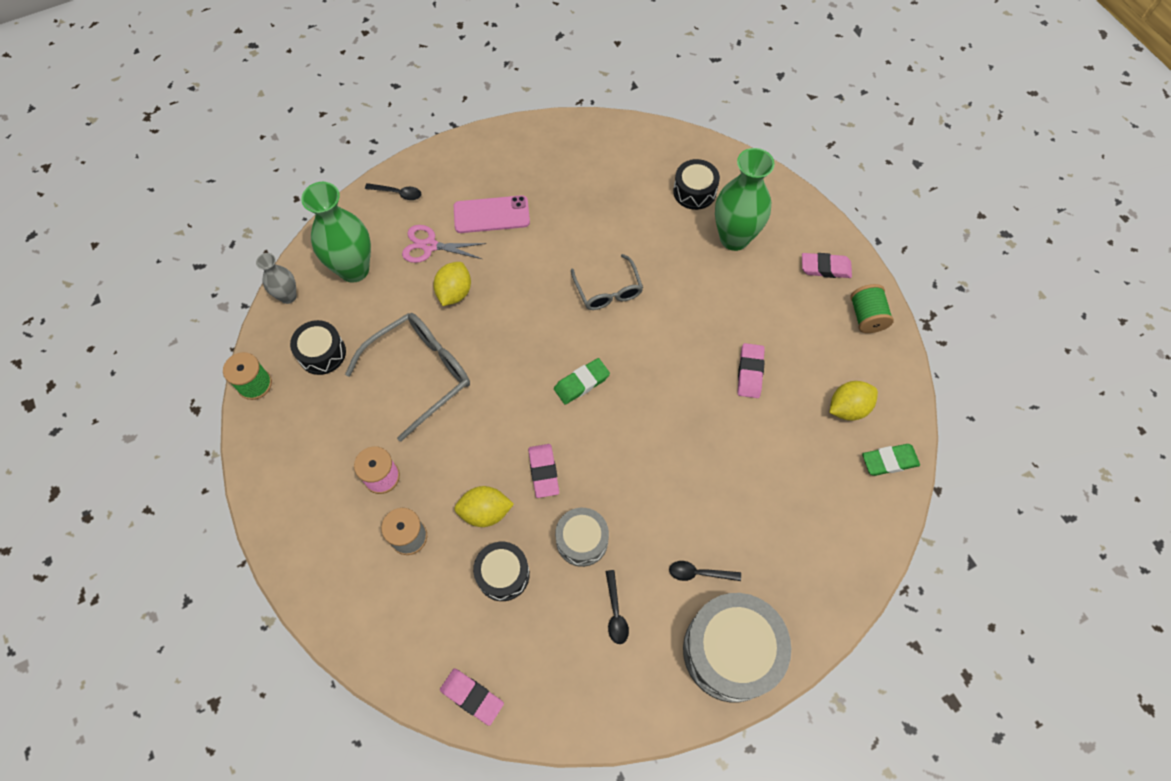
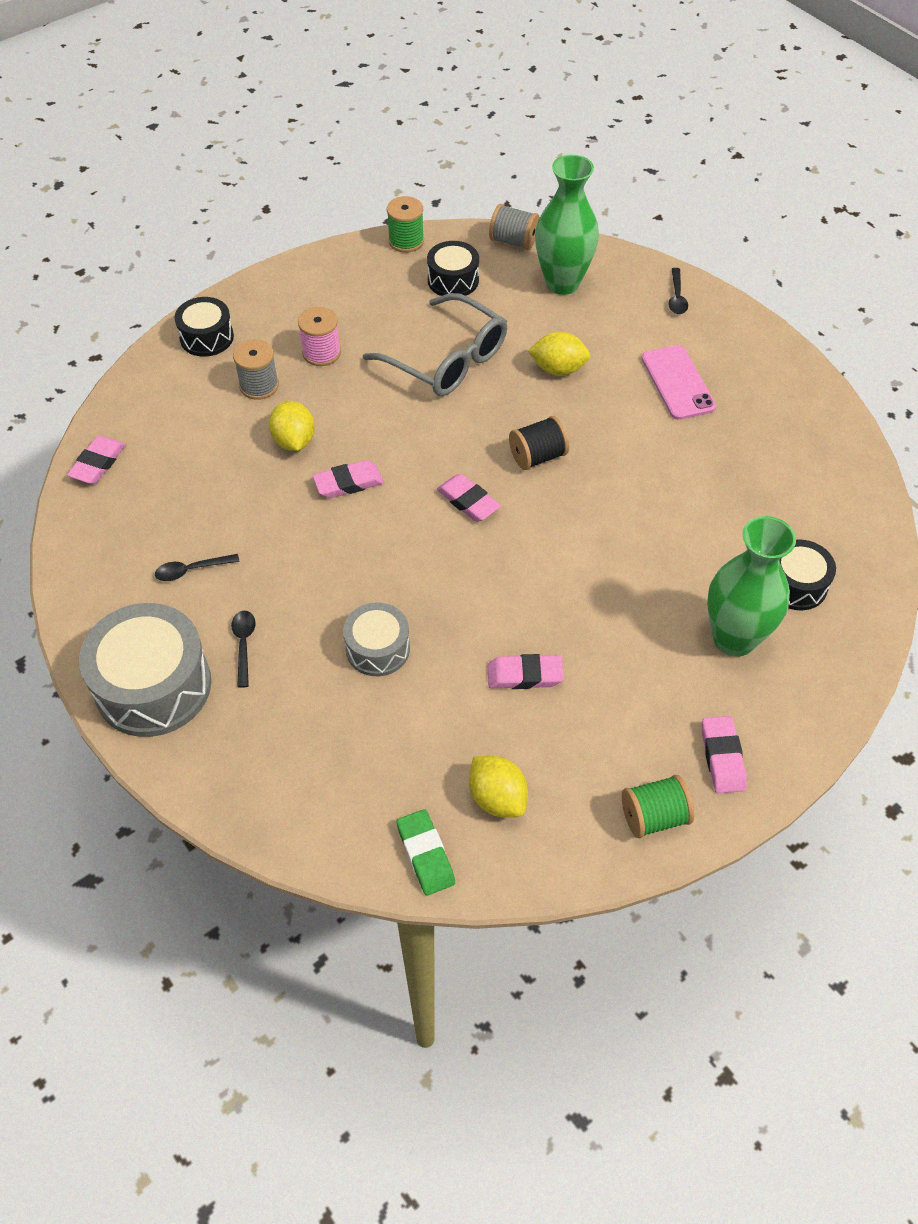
camera: 80 degrees right, 10 degrees down
grey vase [256,253,297,304] -> grey spool [489,204,540,250]
pink scissors [402,225,486,263] -> none
black drum [473,542,530,601] -> black drum moved to [175,297,234,357]
green eraser [554,358,610,404] -> pink eraser [437,474,501,522]
grey drum [555,508,609,567] -> grey drum moved to [343,603,410,676]
grey glasses [571,254,643,310] -> none
none -> black spool [509,416,569,470]

